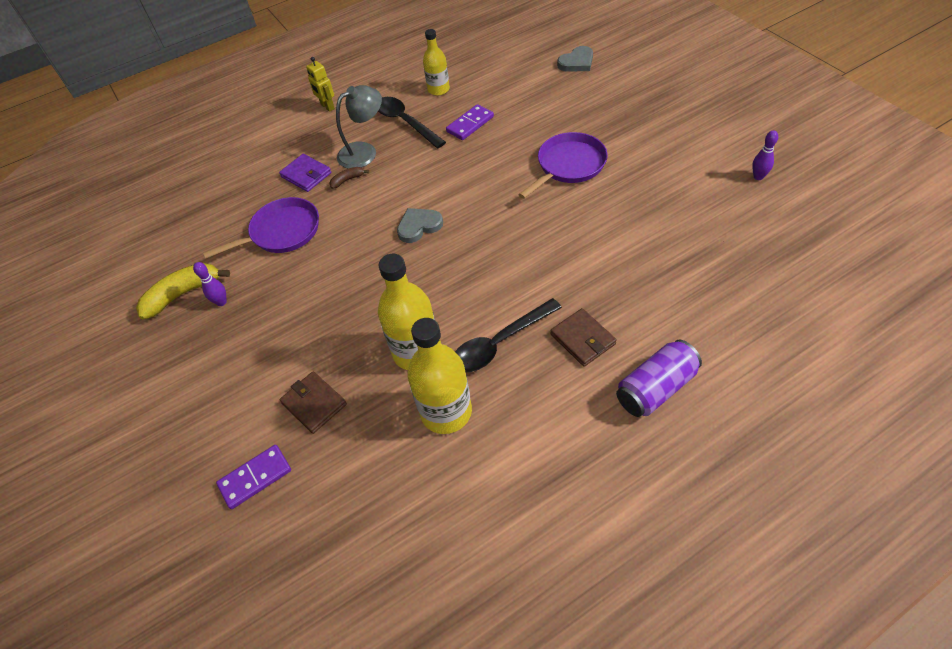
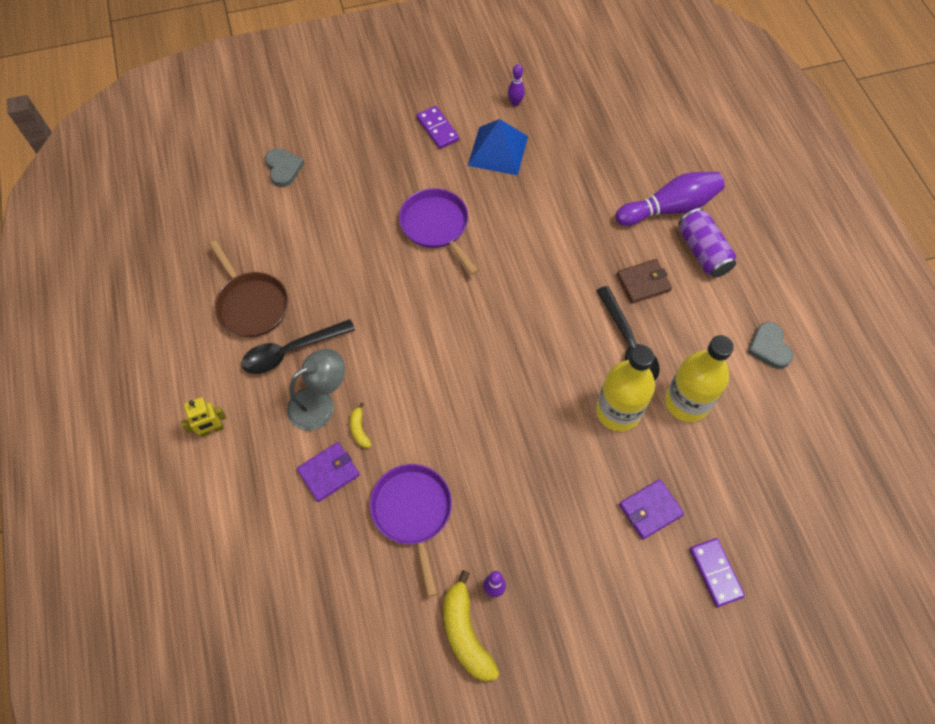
camera: 80 degrees left, 10 degrees up
brown wallet [279,371,347,434] -> purple wallet [619,479,684,540]
brown banana [329,167,369,189] -> yellow banana [350,402,371,448]
grey lamp [336,85,382,169] -> grey lamp turned 75 degrees clockwise [287,349,345,431]
grey heart [397,208,443,243] -> grey heart moved to [747,322,793,369]
yellow bottle [423,29,450,96] -> brown pan [209,240,288,337]
purple domino [446,104,494,140] -> purple domino moved to [416,106,460,149]
none -> blue pyramid [468,119,528,175]
none -> purple bowling pin [615,172,725,226]

